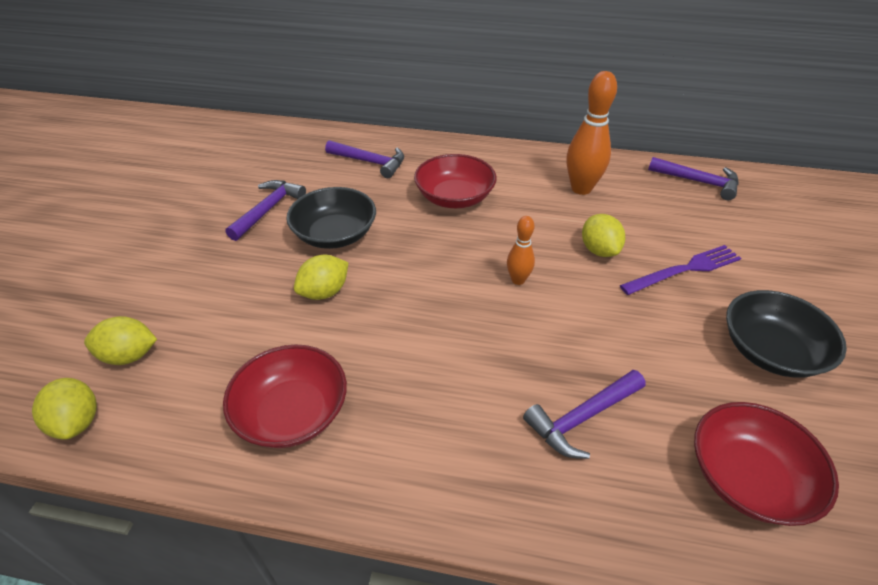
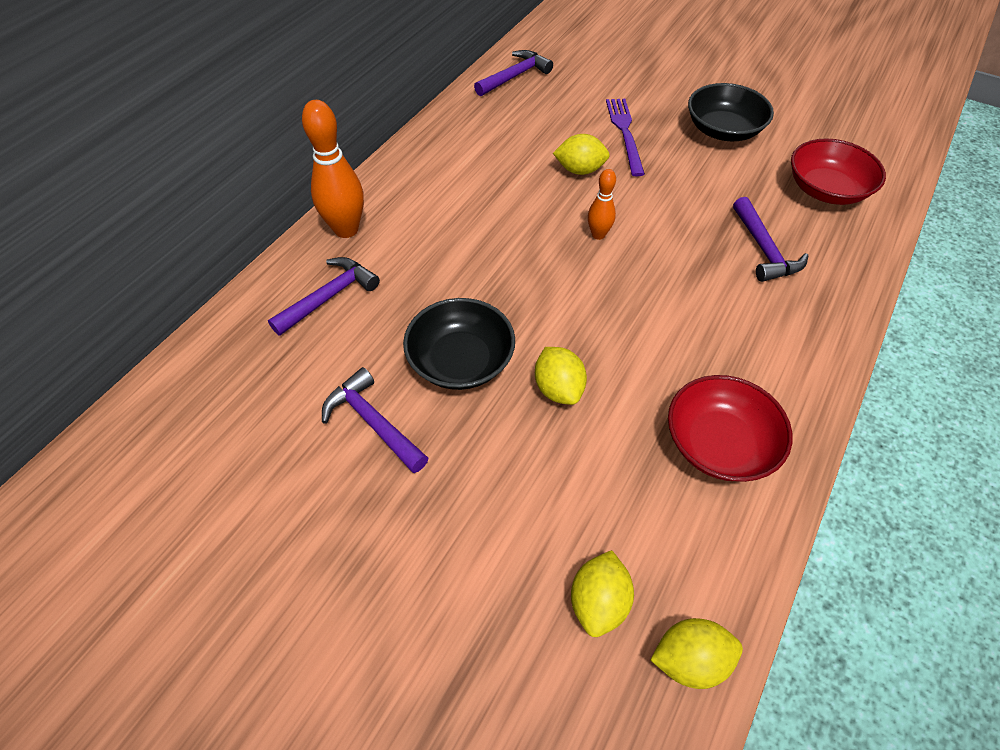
camera: 70 degrees left, 10 degrees up
red bowl [414,154,496,208] -> none
orange bowling pin [567,71,617,195] -> orange bowling pin moved to [302,100,364,238]

